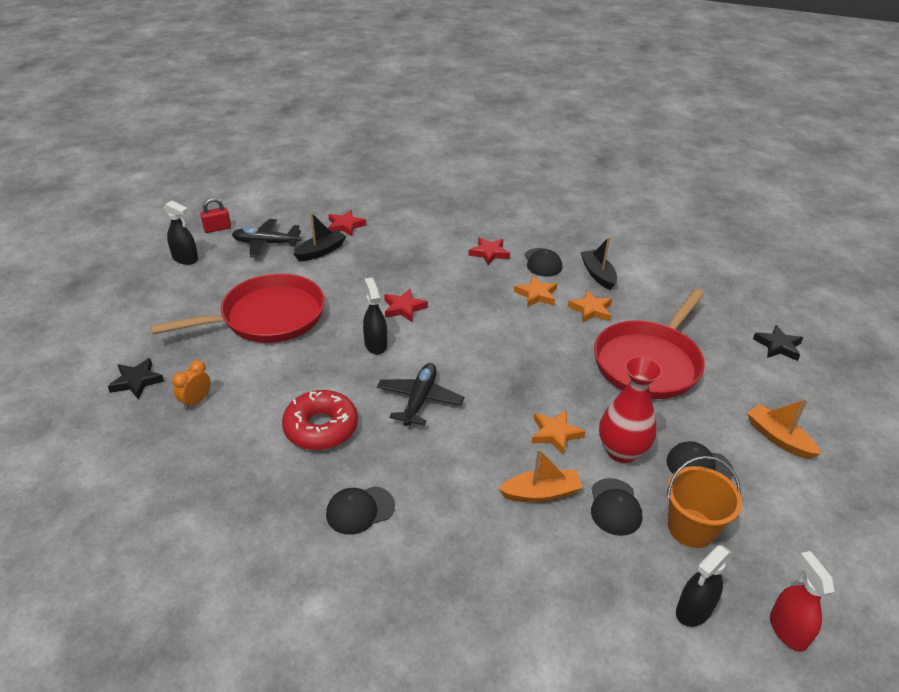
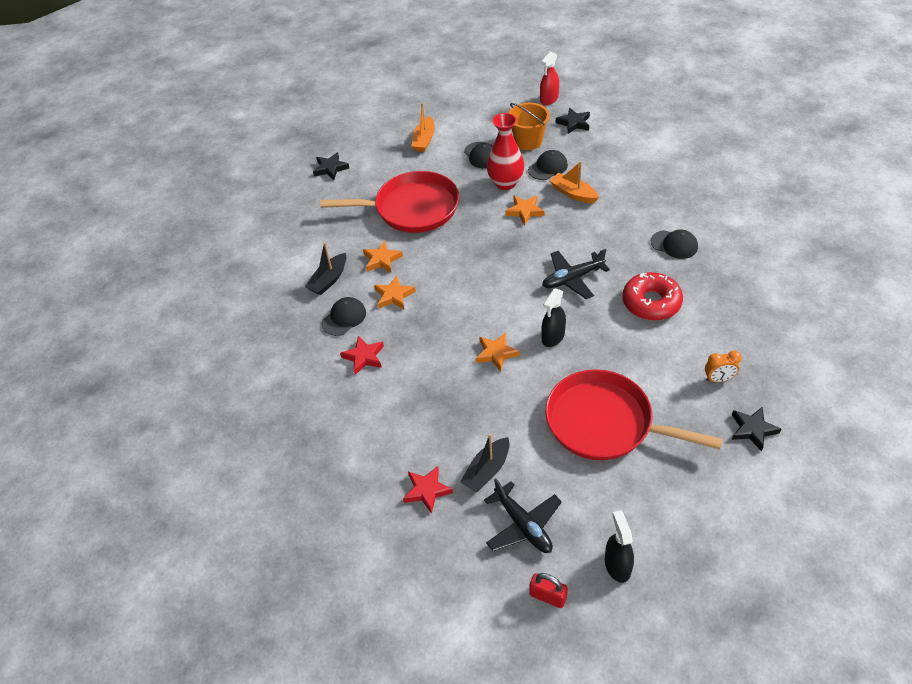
camera: 125 degrees left, 10 degrees up
black boat [293,213,347,261] -> black boat turned 60 degrees counterclockwise [460,434,510,492]
red star [384,289,428,322] -> orange star [476,333,520,372]
black spray bottle [676,545,732,627] -> black star [556,108,590,134]

